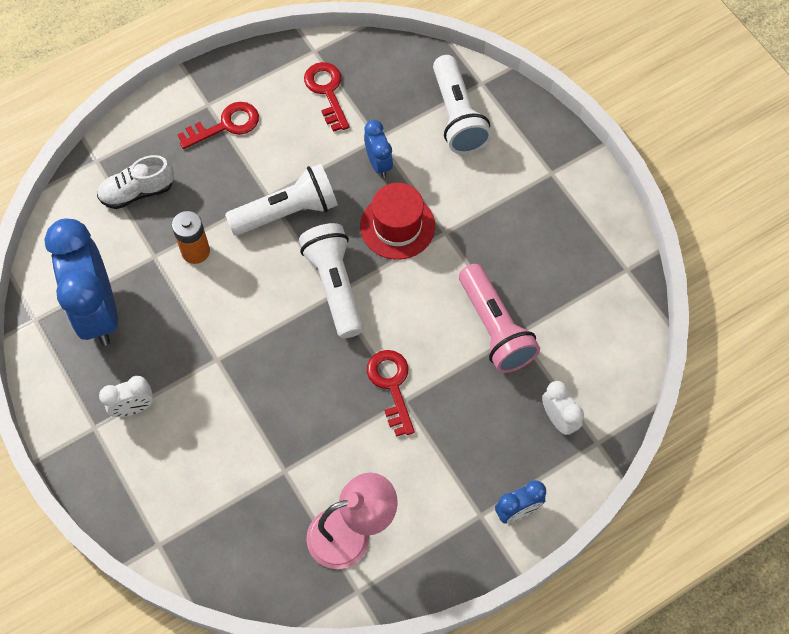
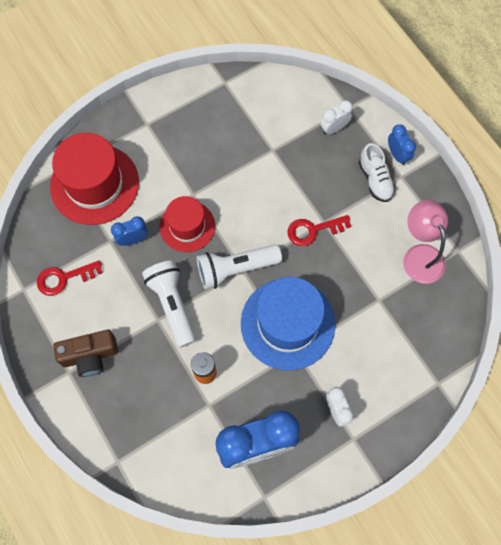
camera: 90 degrees left, 5 degrees up
white shoe [97,155,174,209] -> white shoe moved to [359,143,396,202]
red key [177,102,259,149] -> brown camera [53,330,118,377]
white flashlight [433,55,492,154] -> red hat [50,133,139,225]
pink flashlight [459,264,540,373] -> none
none -> blue hat [241,277,335,370]

